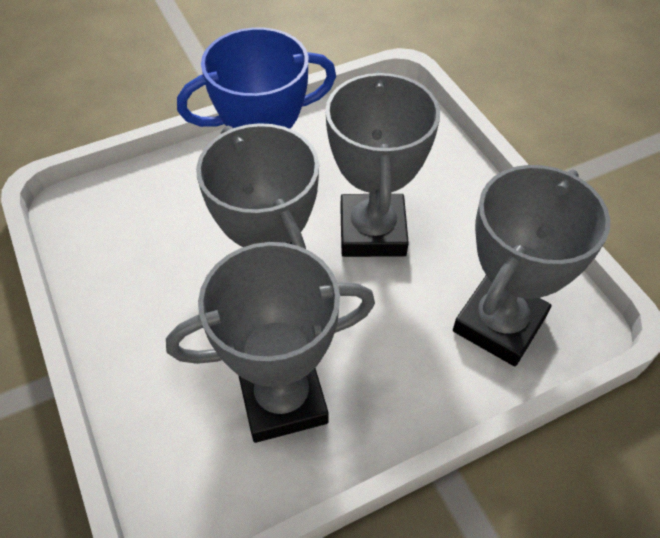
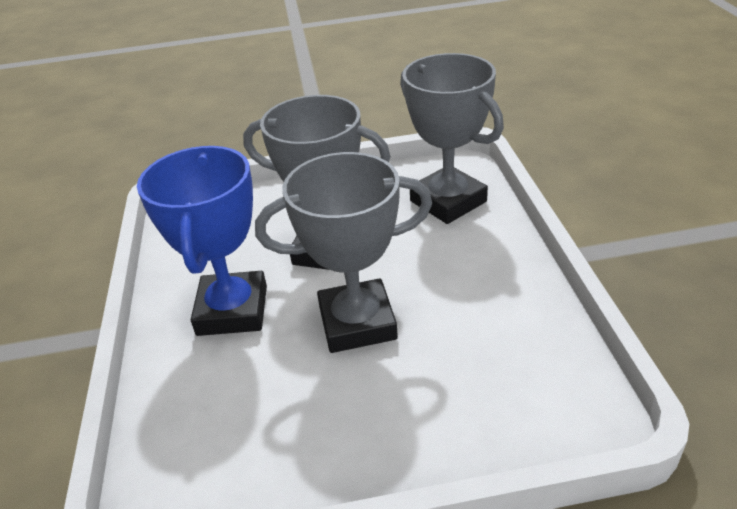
camera: 70 degrees left, 15 degrees down
grey trophy [166,242,375,443] -> none

